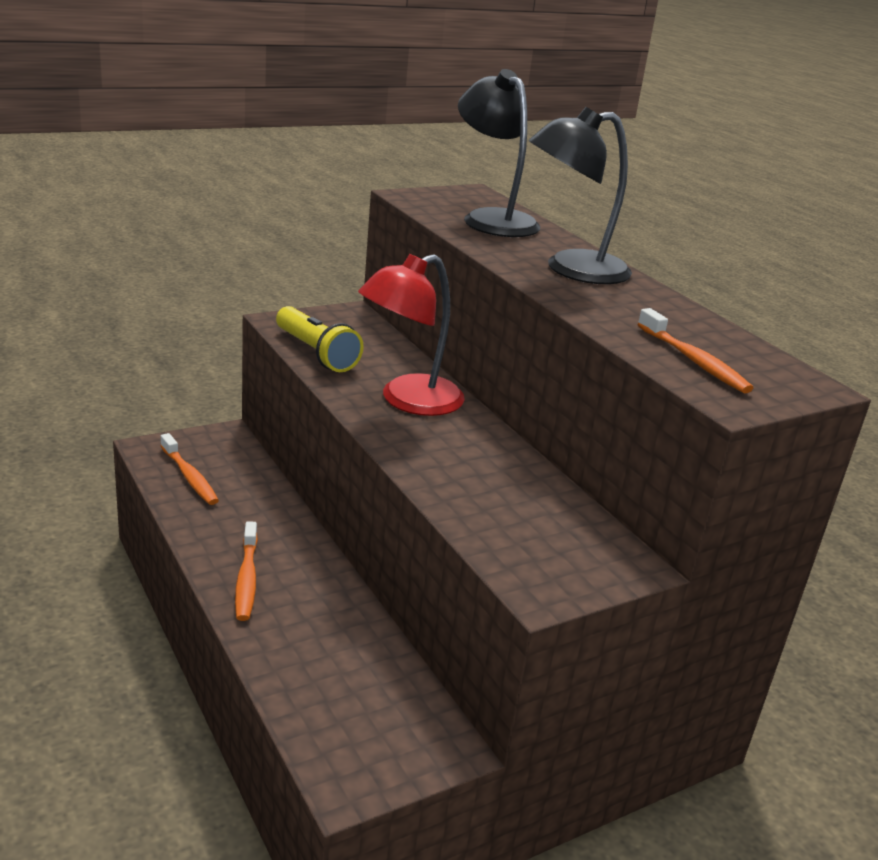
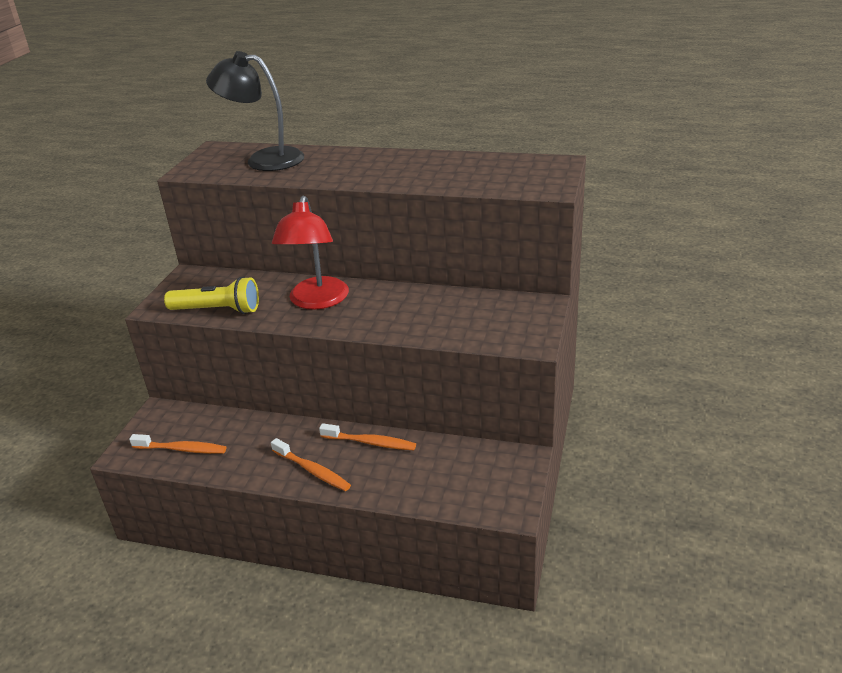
camera: 40 degrees left, 5 degrees up
black lamp [529,107,632,284] -> none
orange toothbrush [637,308,753,393] -> orange toothbrush moved to [319,423,416,450]

